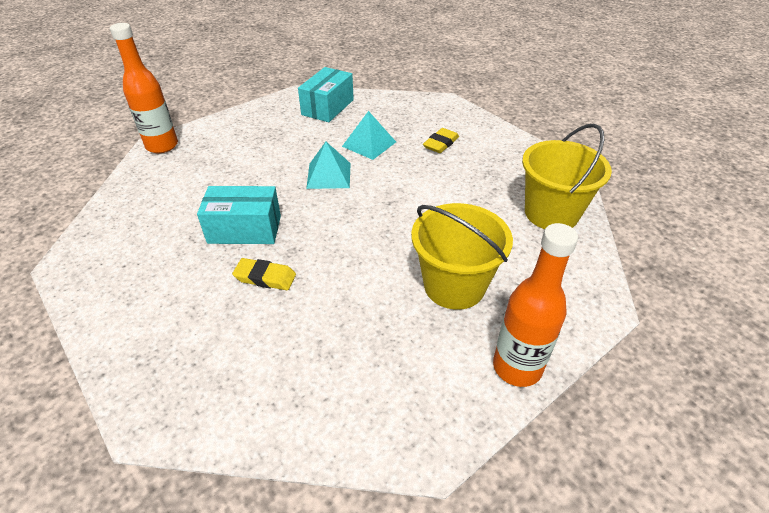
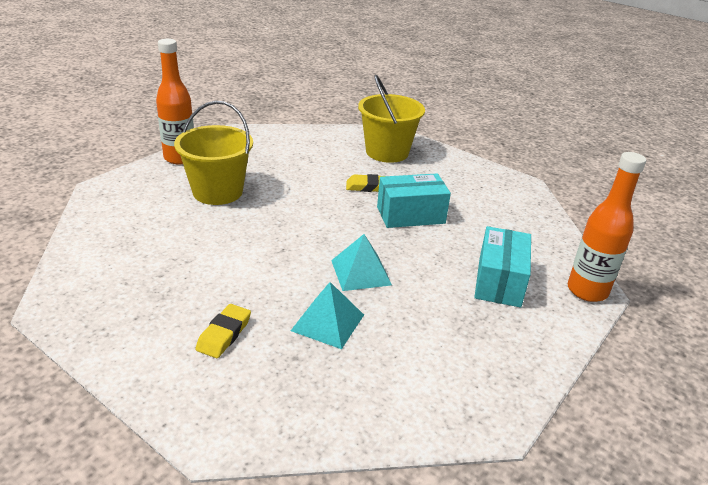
camera: 165 degrees right, 10 degrees down
turquoise box [298,67,354,122] -> turquoise box moved to [474,226,531,307]
yellow bucket [522,124,612,229] -> yellow bucket moved to [358,75,425,163]

